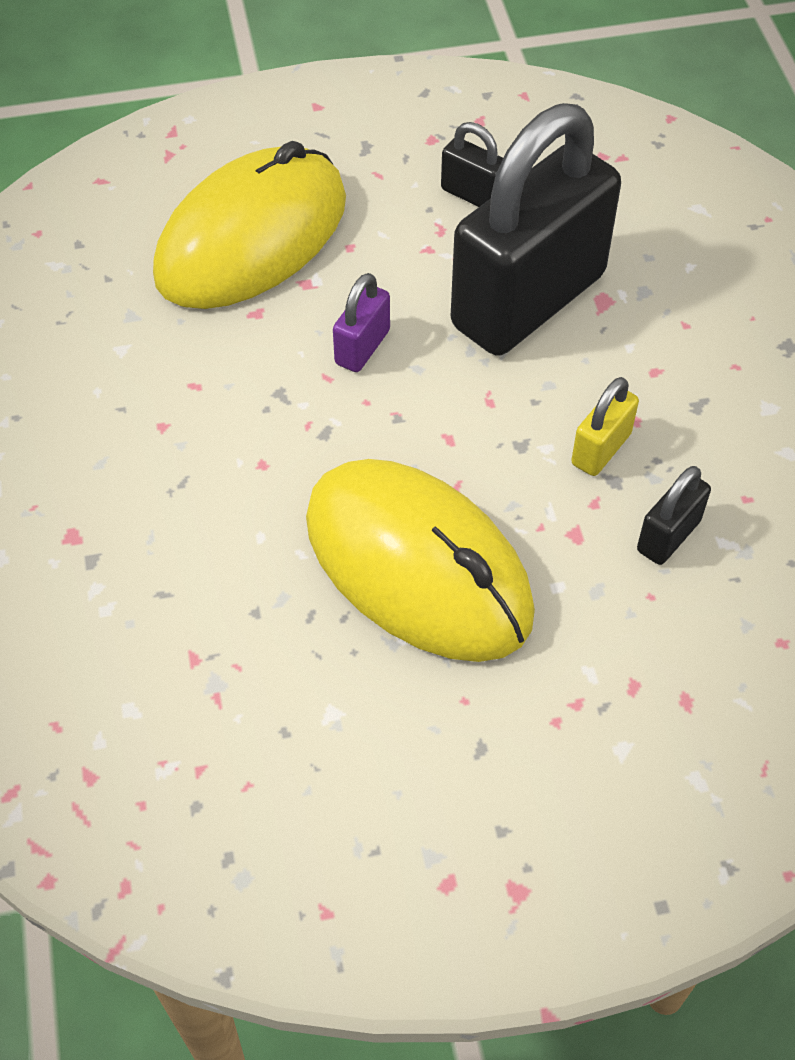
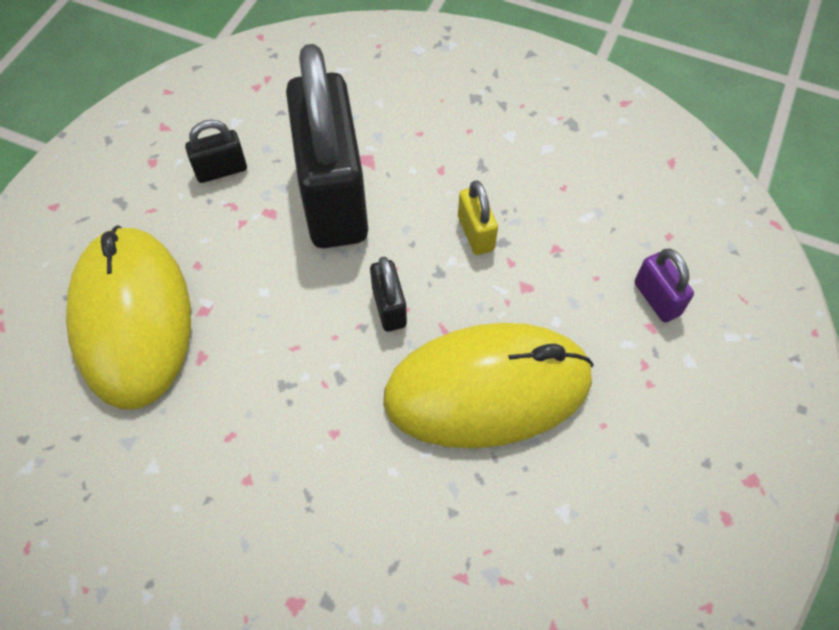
camera: 55 degrees left, 5 degrees up
purple padlock [333,273,390,372] -> purple padlock moved to [634,249,694,322]
black padlock [637,466,711,565] -> black padlock moved to [370,257,407,331]

